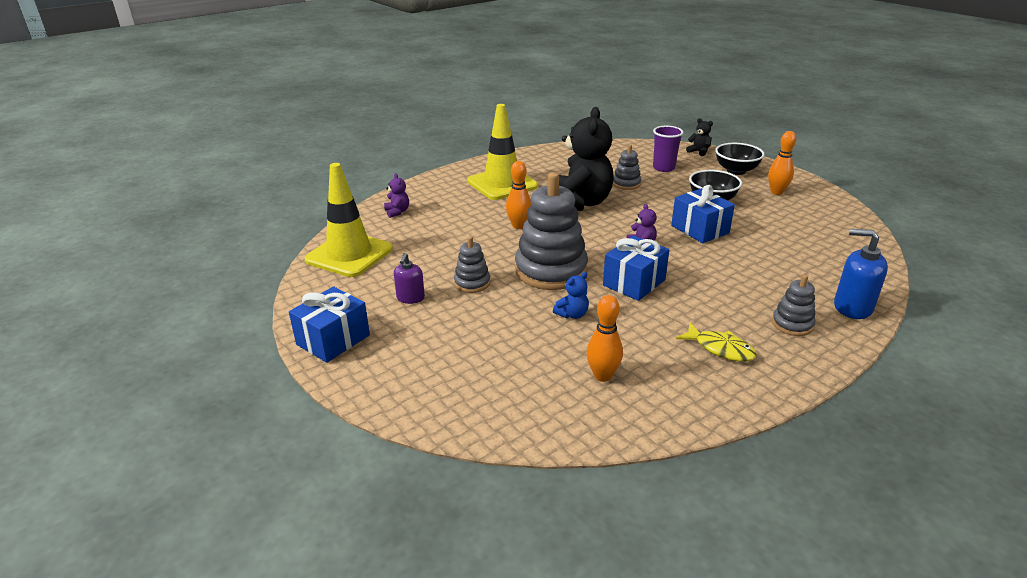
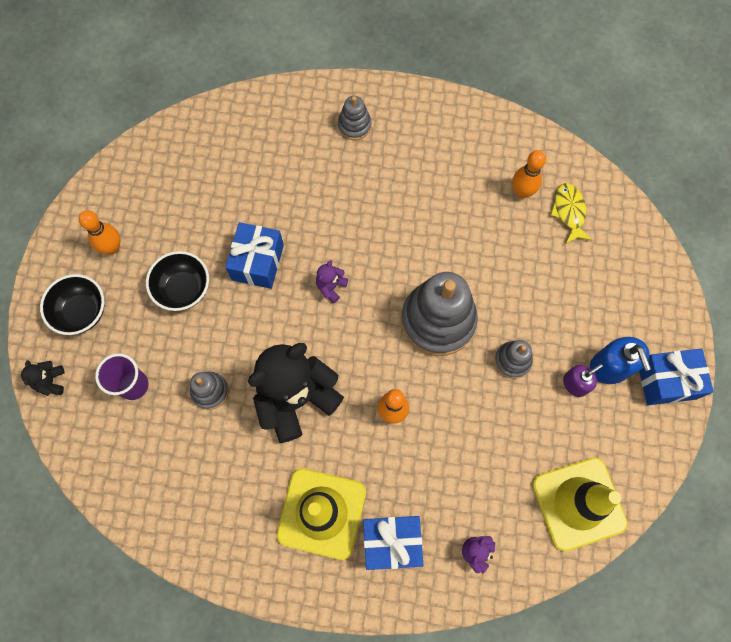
camera: 135 degrees left, 40 degrees up
blue teddy bear [553,272,589,319] -> none
blue gift [603,236,669,301] -> blue gift moved to [363,516,423,570]
yellow fish [676,323,757,362] -> yellow fish moved to [550,183,592,244]
blue soap dispenser [834,229,888,319] -> blue soap dispenser moved to [590,337,651,384]

